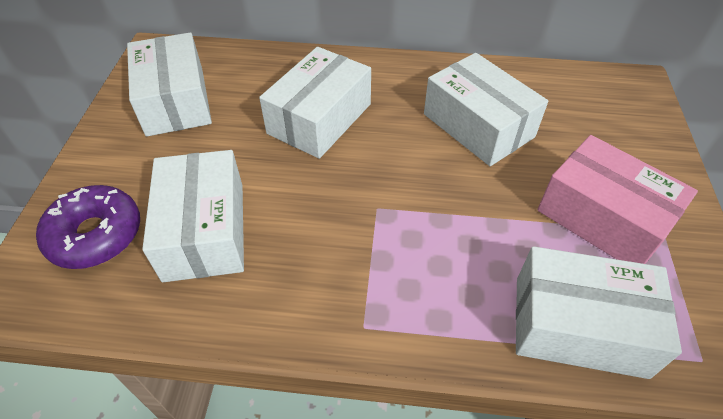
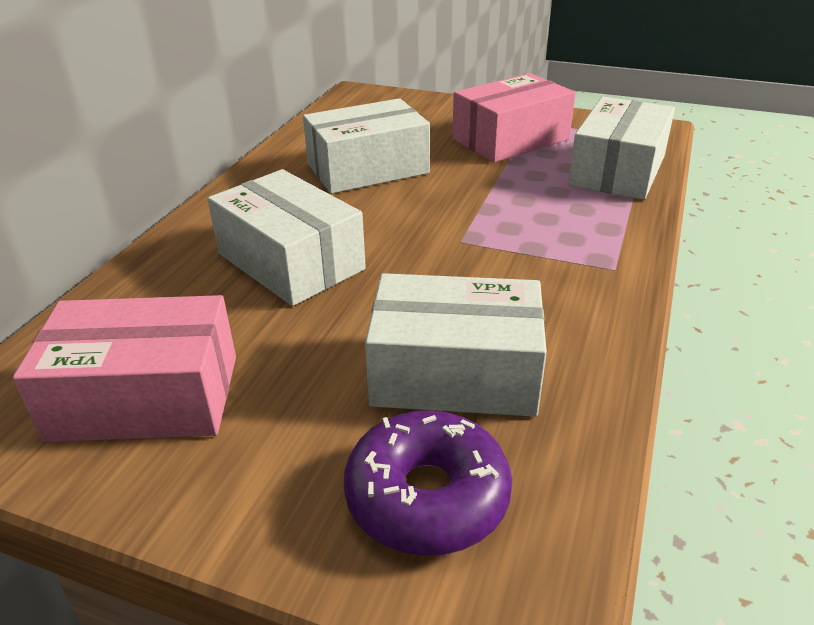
camera: 75 degrees left, 15 degrees down
white box [127,32,212,137] -> pink box [13,295,236,442]

